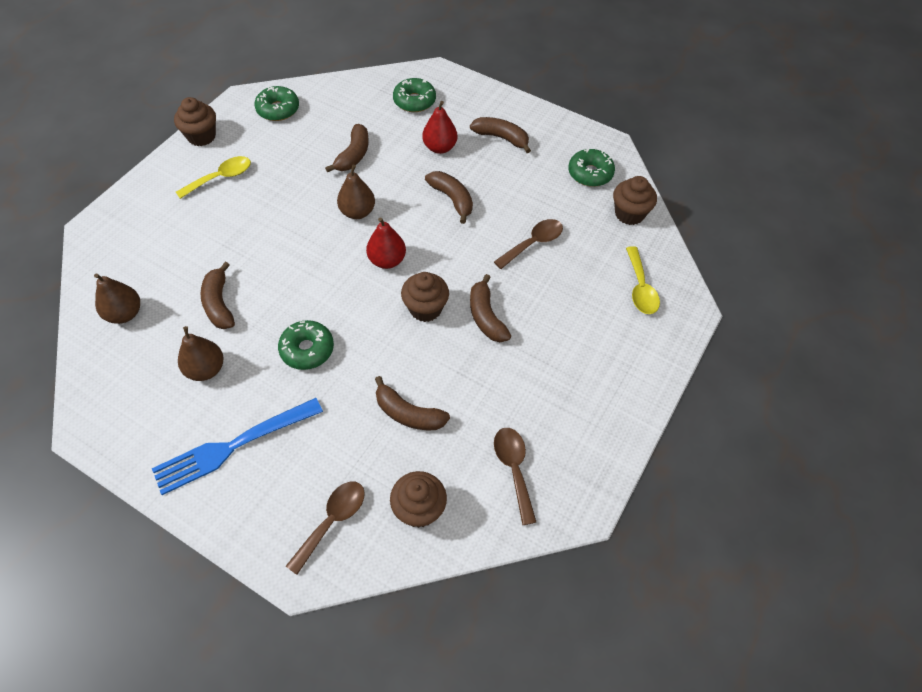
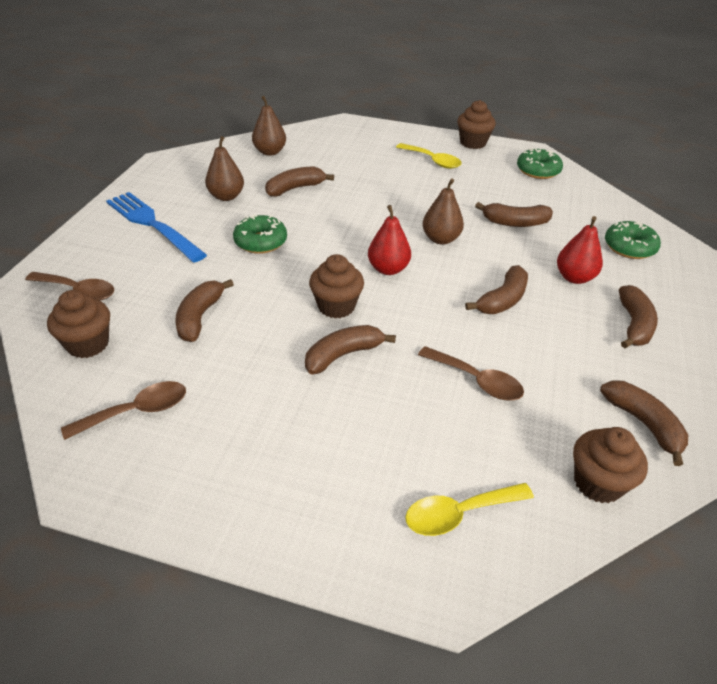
camera: 75 degrees right, 15 degrees down
green donut [568,149,615,187] -> brown banana [600,380,688,466]

